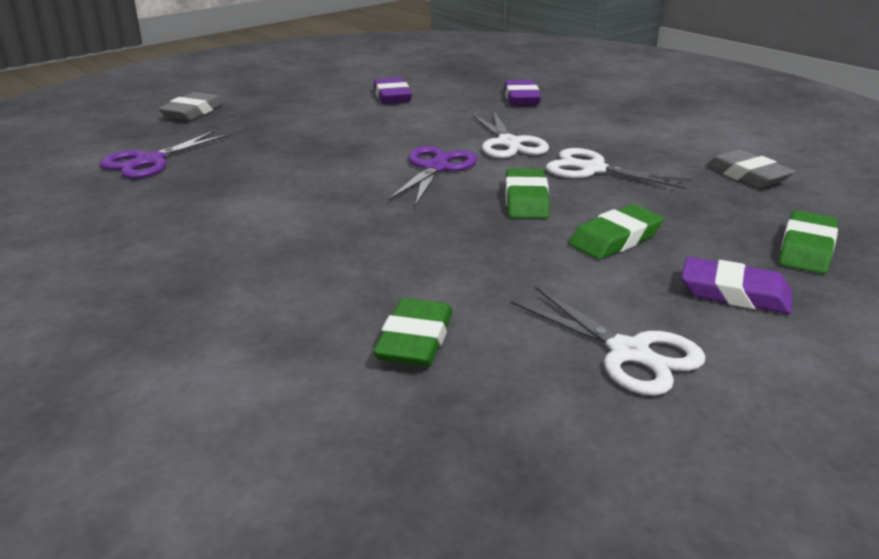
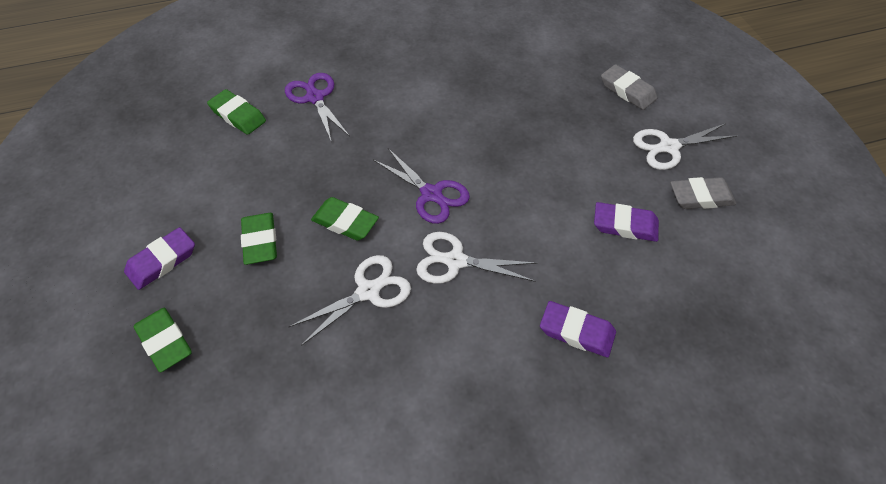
camera: 115 degrees right, 25 degrees up
purple scissors [99,130,231,179] -> purple scissors moved to [285,73,349,140]
white scissors [511,286,706,396] -> white scissors moved to [633,123,737,170]
grey eraser [706,149,795,188] -> grey eraser moved to [670,177,736,209]

